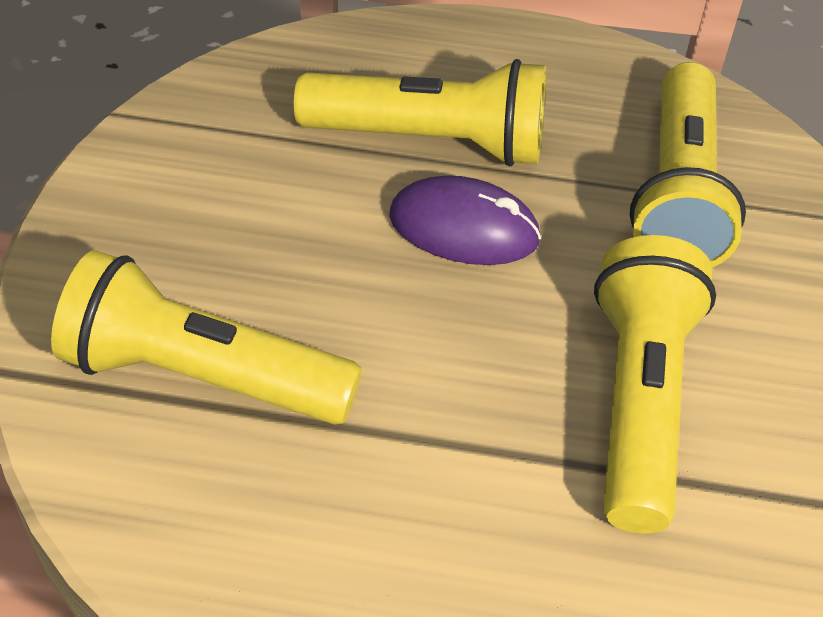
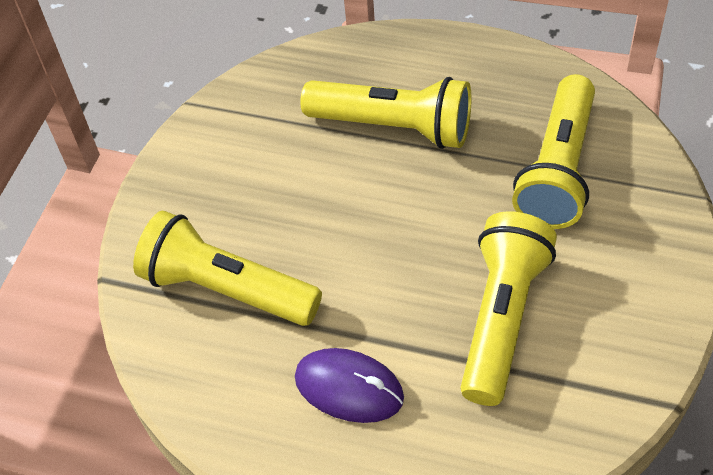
camera: 15 degrees right, 5 degrees up
purple mouse [389,175,541,265] -> purple mouse moved to [295,348,404,423]

